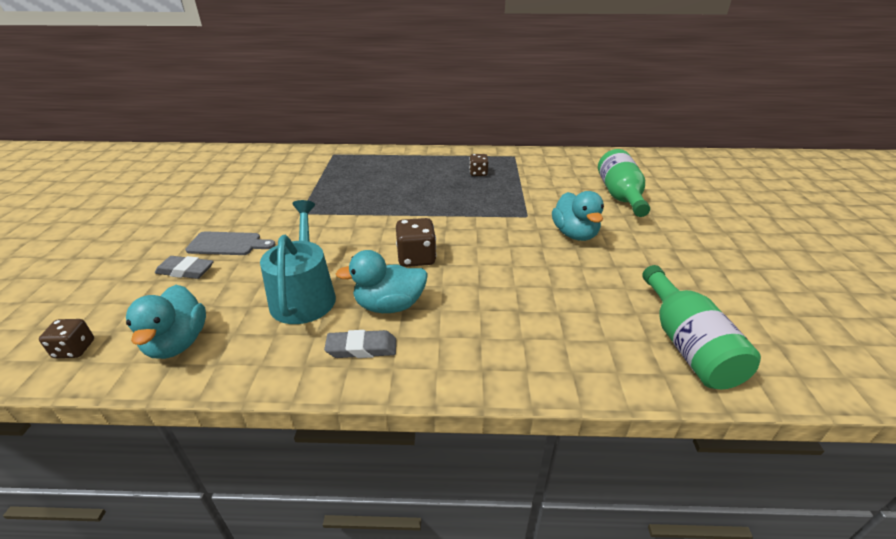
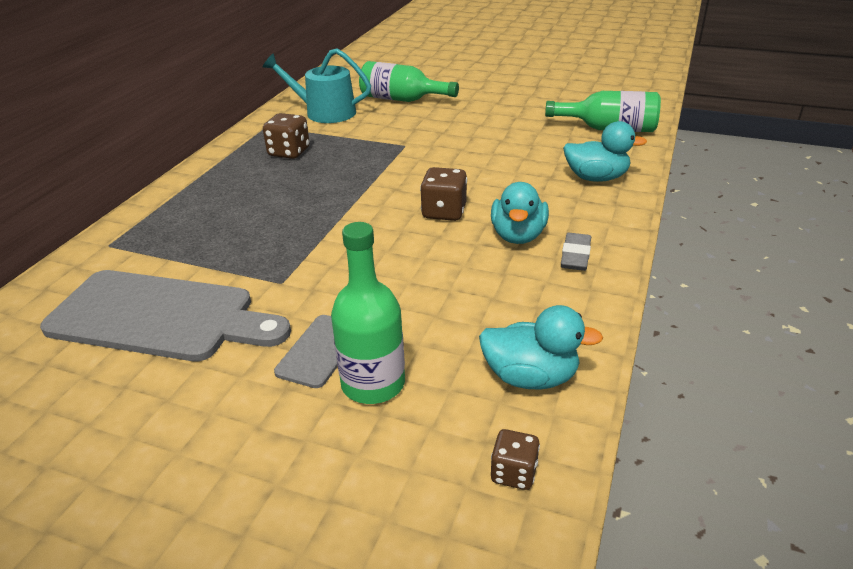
camera: 70 degrees left, 0 degrees up
grey eraser [155,256,214,279] -> green bottle [331,222,405,404]
turquoise watering can [260,200,336,324] -> turquoise watering can moved to [263,48,371,123]
brown dice [469,154,488,176] -> brown dice [263,113,310,159], size x1.56
turquoise duck [552,191,604,241] -> turquoise duck moved to [563,121,647,182]
none -> grey cutting board [40,270,291,361]

